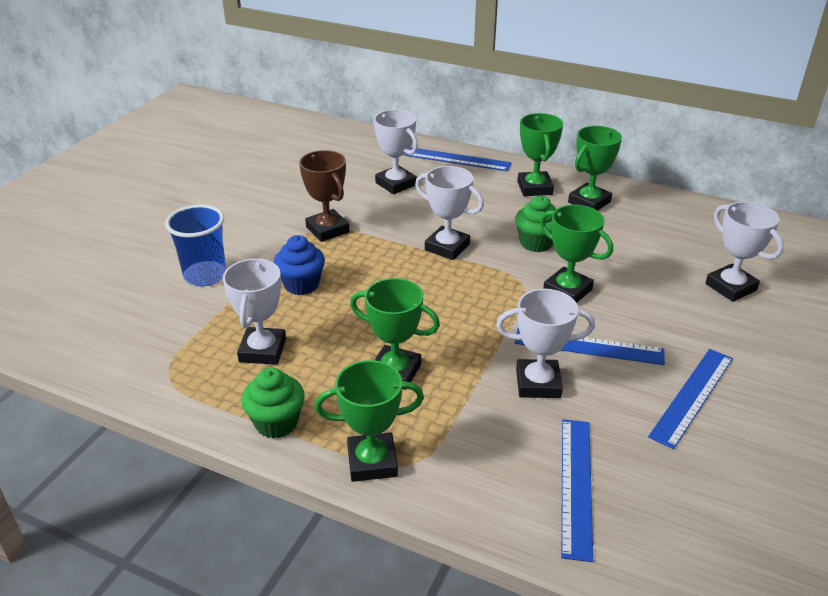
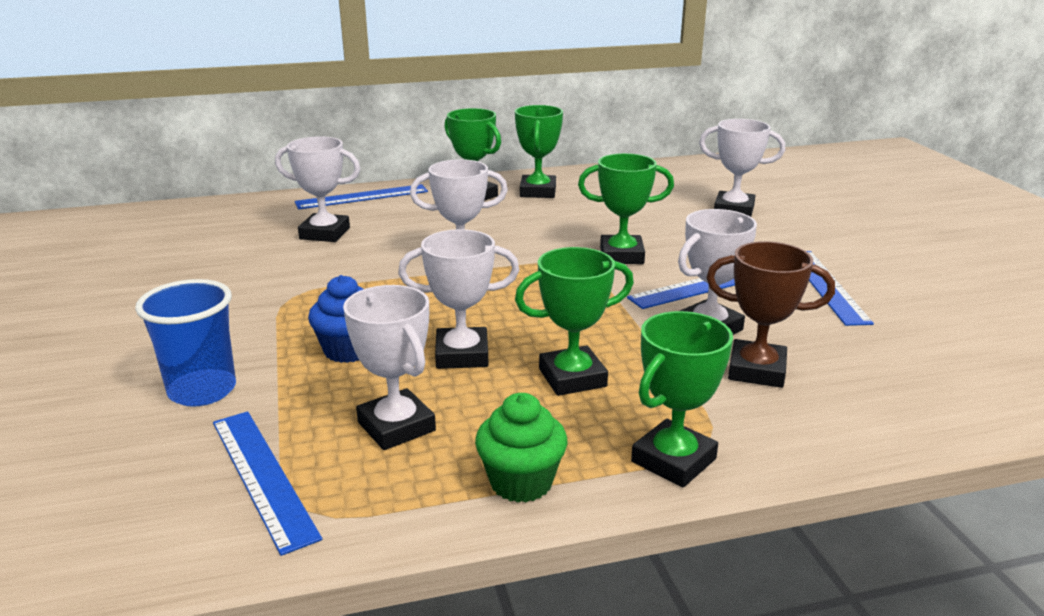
camera: 40 degrees left, 10 degrees down
brown trophy [299,150,350,242] -> brown trophy moved to [706,241,835,388]
green cupcake [515,196,556,252] -> none
blue ruler [561,419,593,562] -> blue ruler moved to [213,411,322,556]
none -> white trophy [398,229,519,369]

